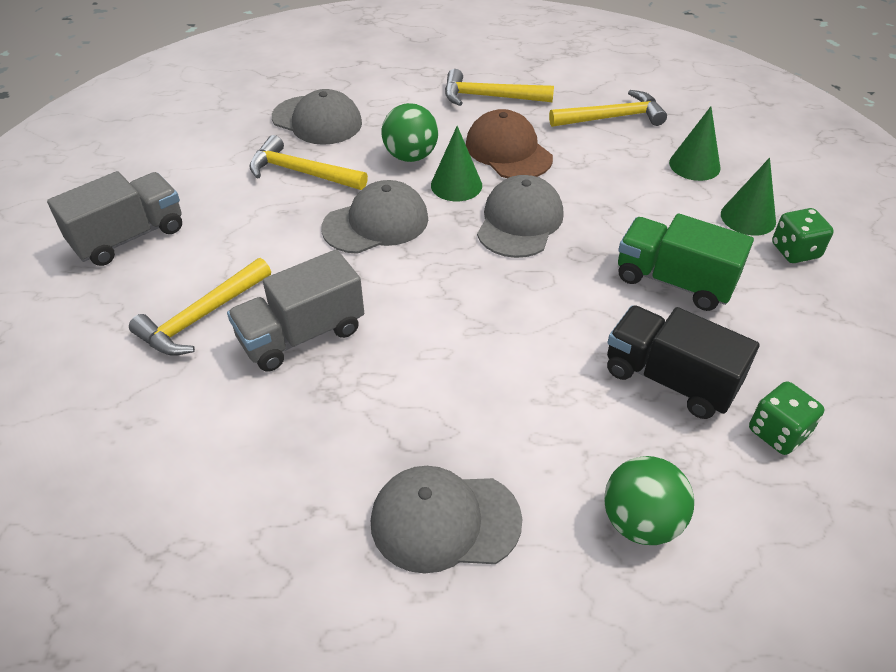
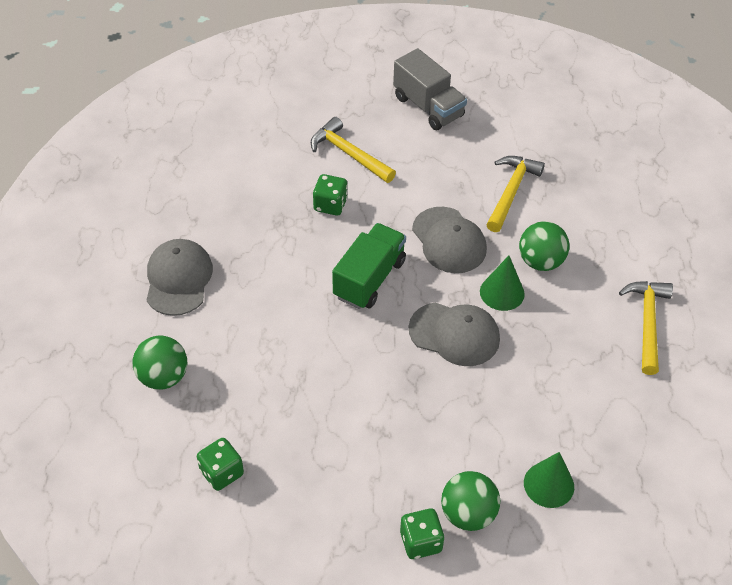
camera: 90 degrees right, 5 degrees up
grey truck [227,250,364,372] -> green dice [313,174,348,216]
grey cap [272,89,362,145] -> none
brown cap [466,109,553,178] -> none
yellow hammer [549,90,667,127] -> none
black truck [607,305,760,419] -> none
green truck [618,213,754,311] -> green truck moved to [332,223,406,309]
green cone [721,158,776,236] -> green ball [441,471,500,531]

